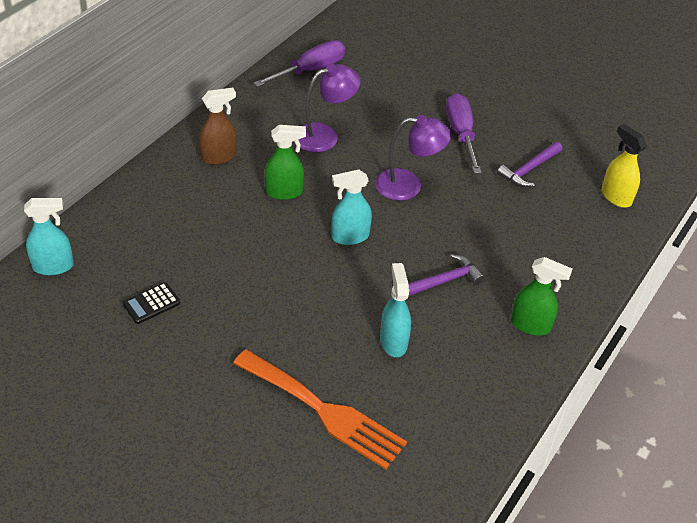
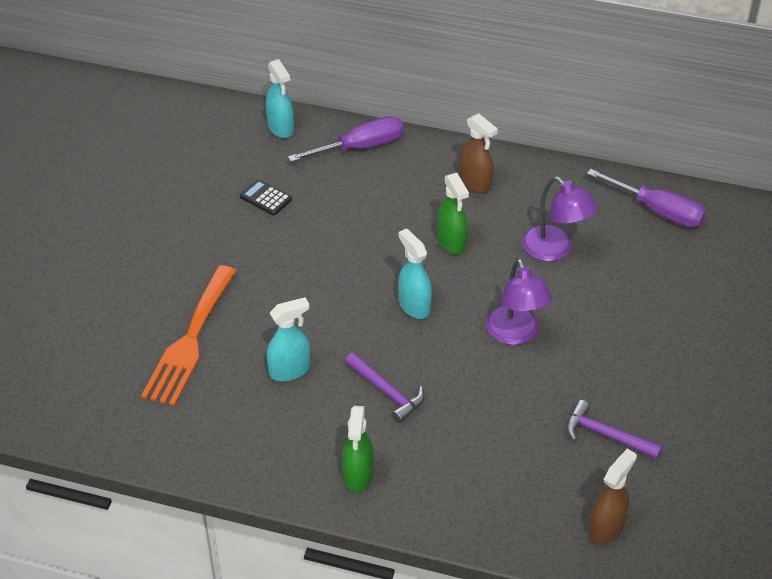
camera: 75 degrees right, 0 degrees up
purple screwdriver [446,93,482,174] -> purple screwdriver moved to [288,116,403,162]
yellow spray bottle [602,124,647,208] -> brown spray bottle [589,449,637,545]

